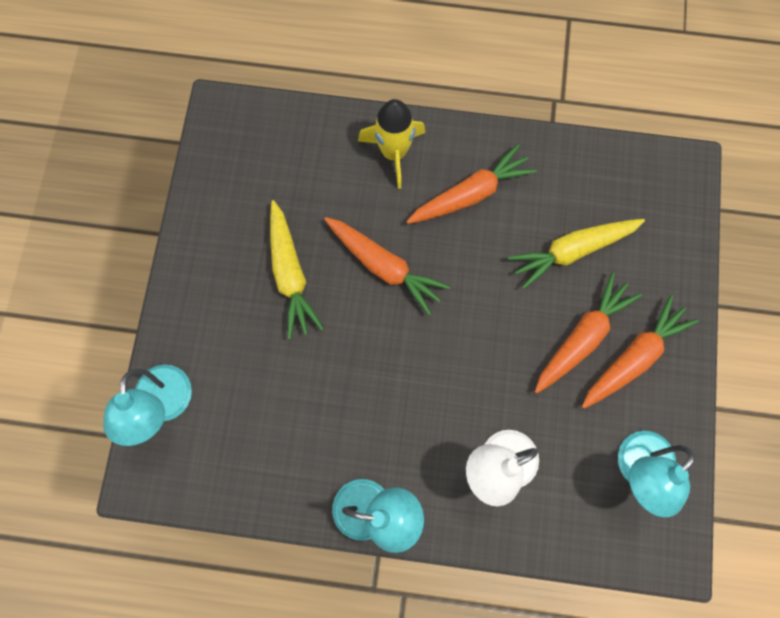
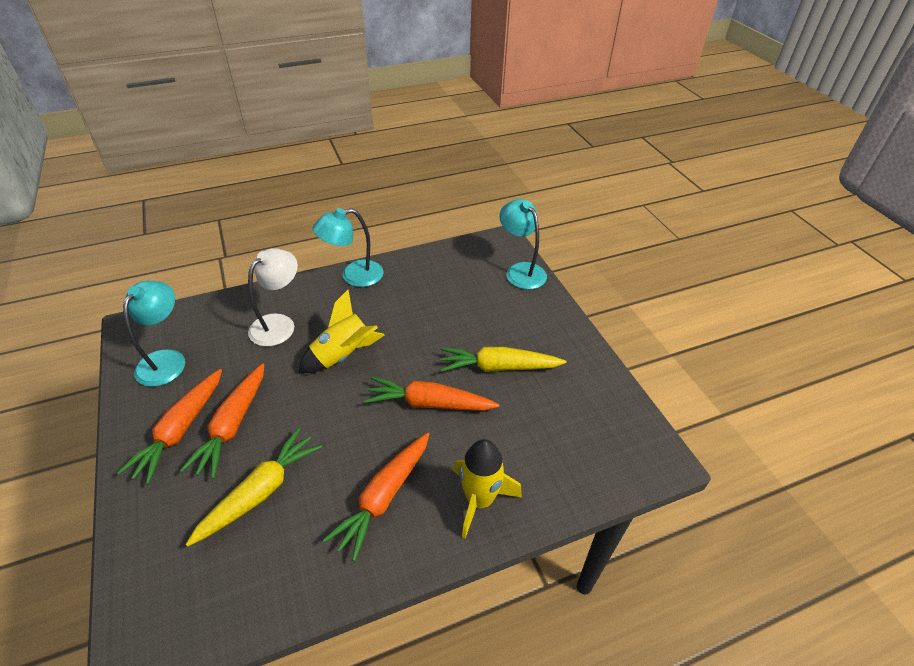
camera: 150 degrees right, 30 degrees down
yellow carrot [270,200,324,339] -> yellow carrot turned 45 degrees counterclockwise [440,347,566,372]
none -> yellow rocket [298,290,385,373]

